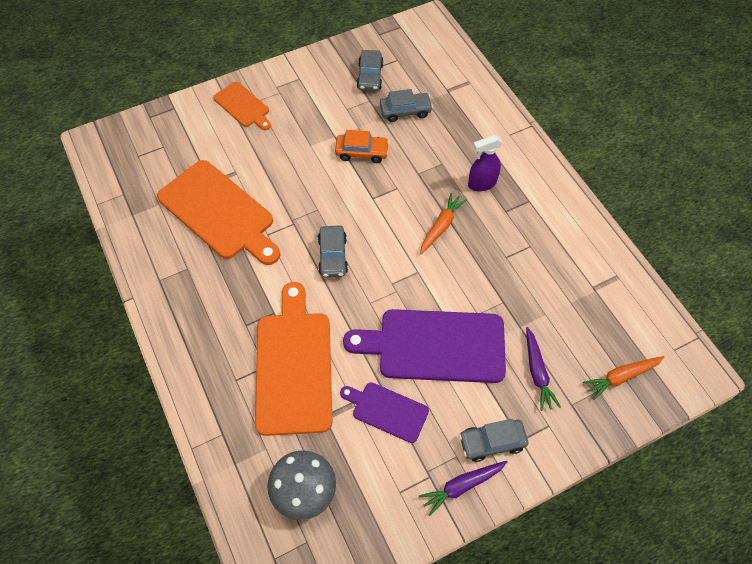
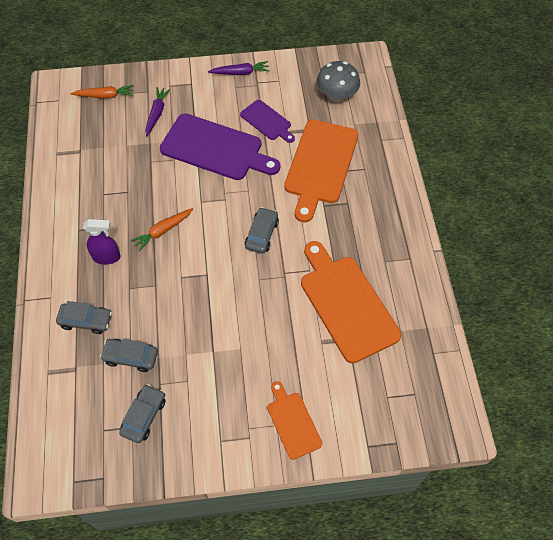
camera: 160 degrees left, 0 degrees up
orange car [335,130,389,163] -> none
grey car [459,419,528,462] -> grey car moved to [56,301,112,334]

